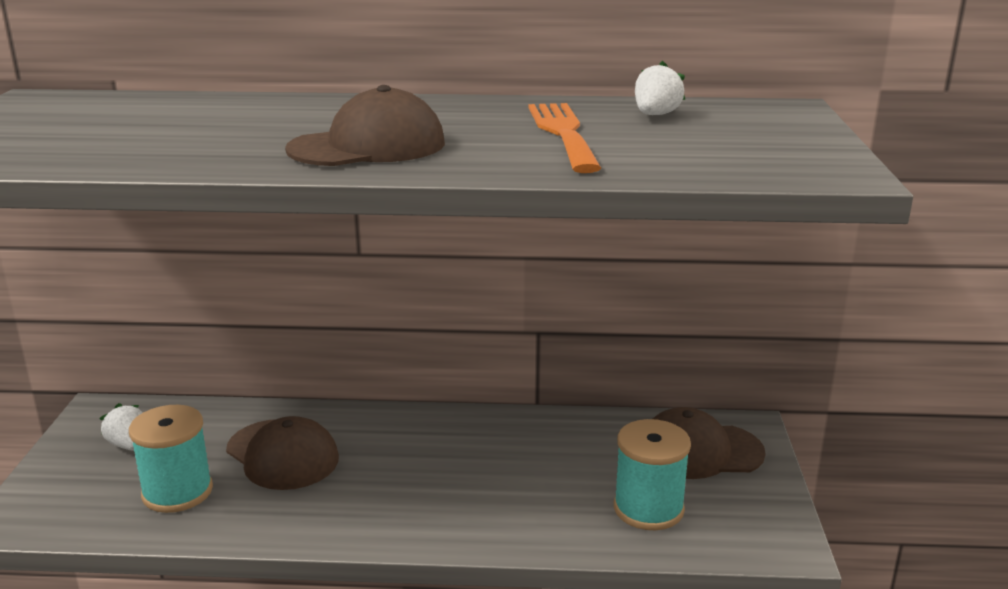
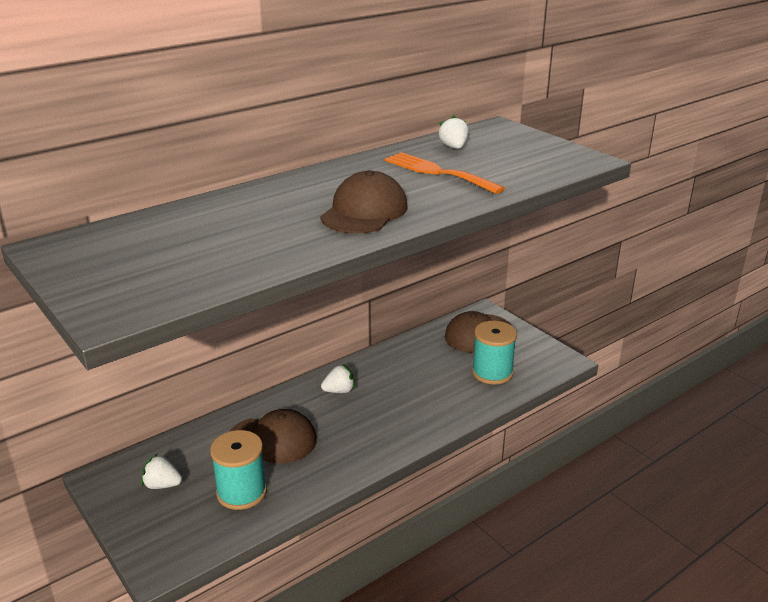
camera: 40 degrees left, 5 degrees up
none -> white strawberry [321,365,355,393]

